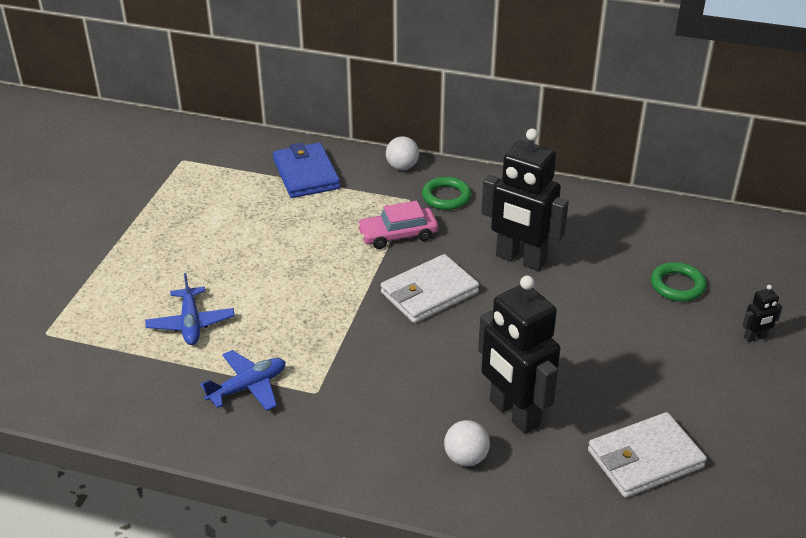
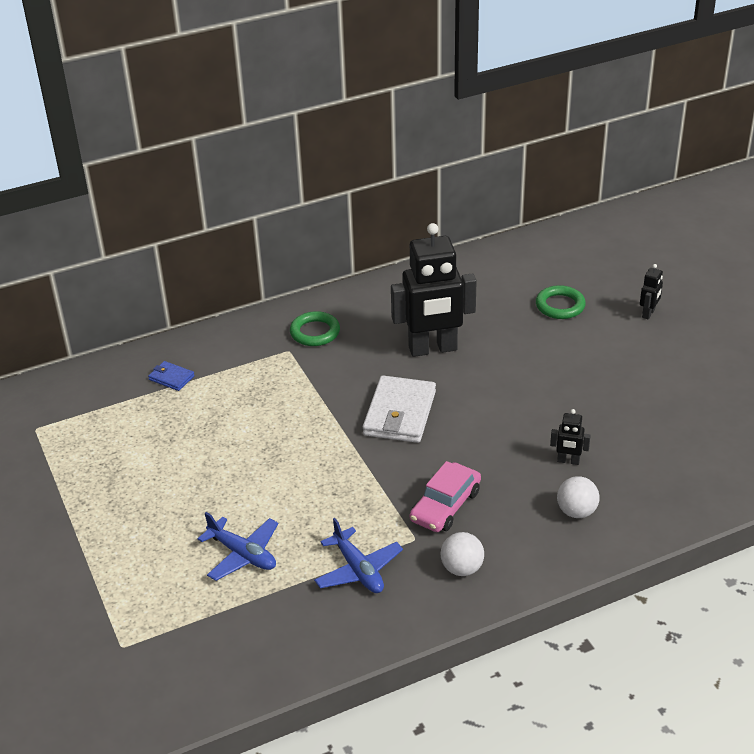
camera: 40 degrees left, 0 degrees up
blue plane [200,350,285,411] -> blue plane turned 135 degrees clockwise [314,518,403,593]
blue wallet [273,143,340,198] -> blue wallet [148,361,195,391], size x0.49
pink car [357,201,438,249] -> pink car moved to [410,461,481,532]
white ball [386,136,419,170] -> white ball moved to [440,532,484,576]
black robot [478,275,560,434] -> black robot [550,409,591,465], size x0.42
white wallet [588,412,707,498] -> none

